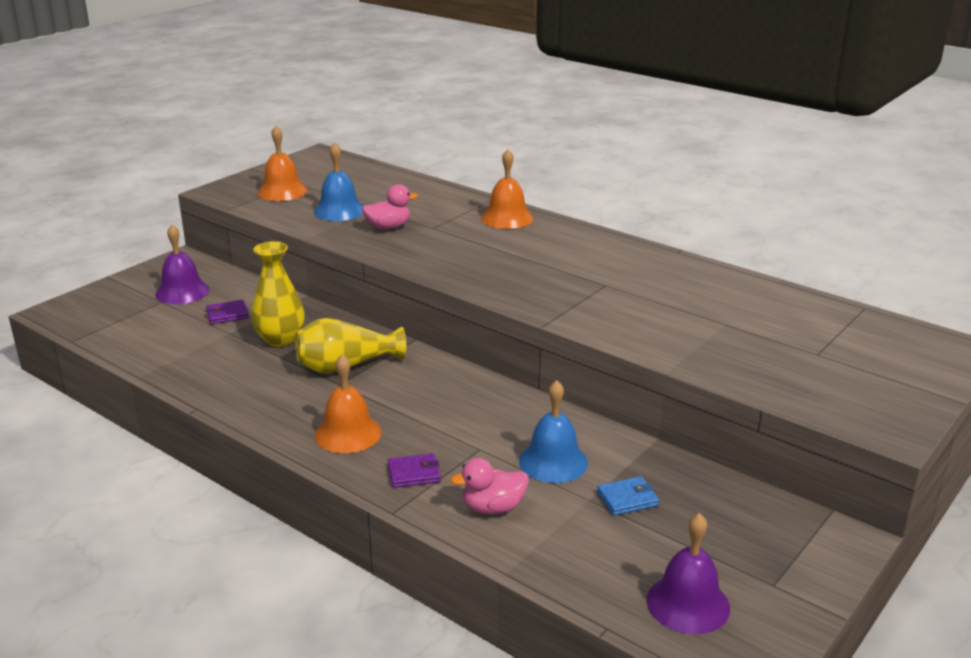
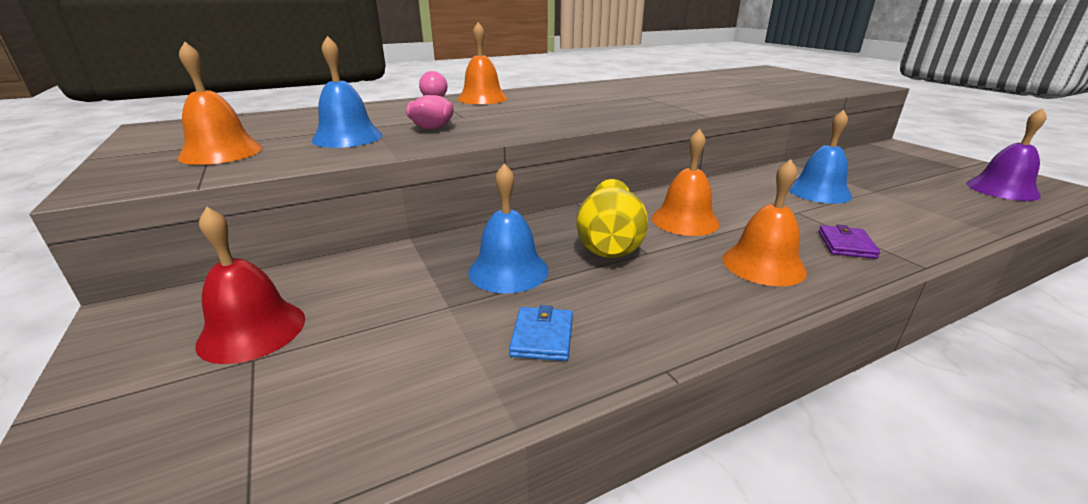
camera: 65 degrees left, 0 degrees up
purple bell [155,225,209,304] -> red bell [195,207,305,364]
purple wallet [206,300,249,324] -> none
yellow vase [251,241,305,347] -> blue bell [468,164,549,293]
pink duck [450,458,529,514] -> none
blue wallet [597,476,659,516] -> blue wallet moved to [509,305,573,361]
none -> orange bell [651,129,720,236]

